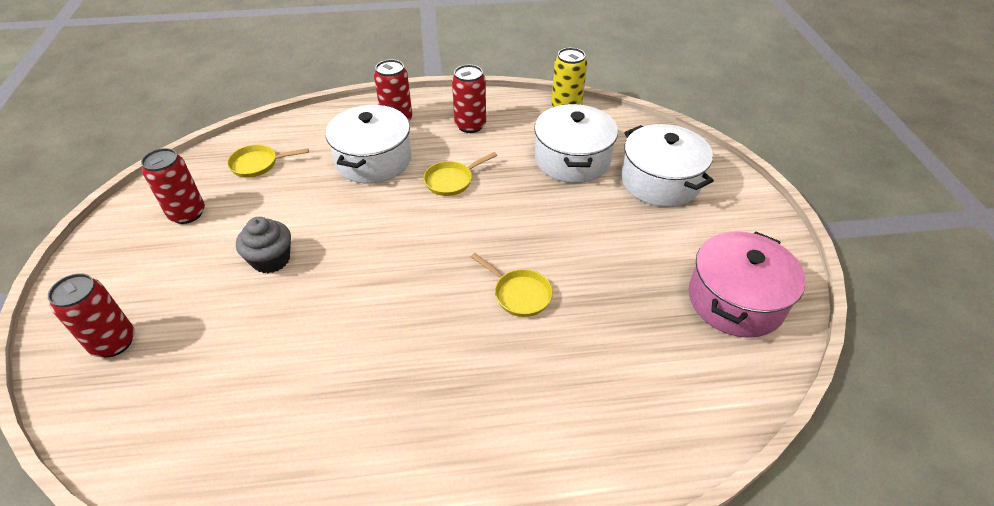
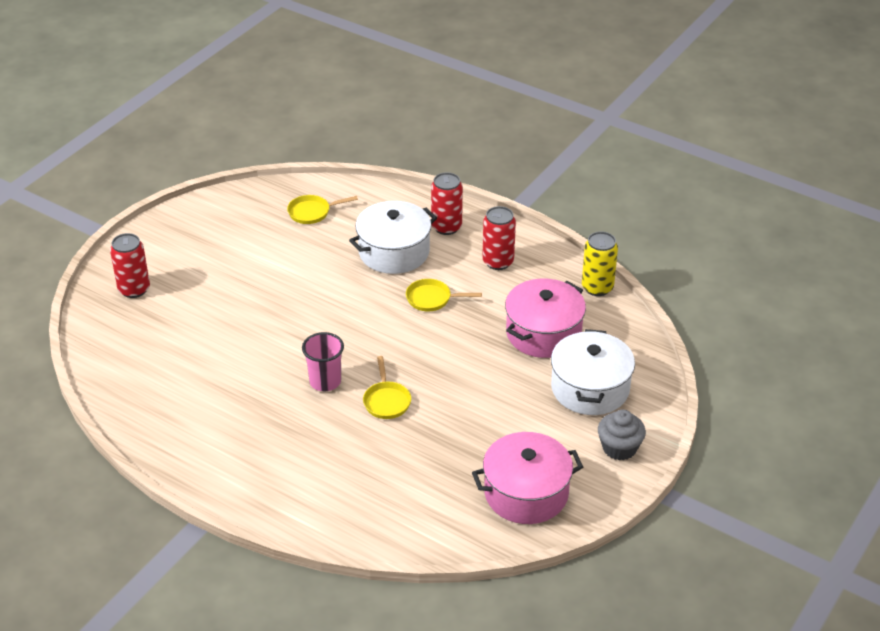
camera: 40 degrees right, 5 degrees down
red can [141,148,205,224] -> none
yellow pan [227,144,309,178] -> yellow pan turned 45 degrees counterclockwise [287,195,358,224]
grey cupcake [236,217,291,273] -> grey cupcake moved to [598,410,646,460]
white pot [534,104,618,183] -> pink pot [505,278,586,358]
none -> pink cup [302,332,344,391]

